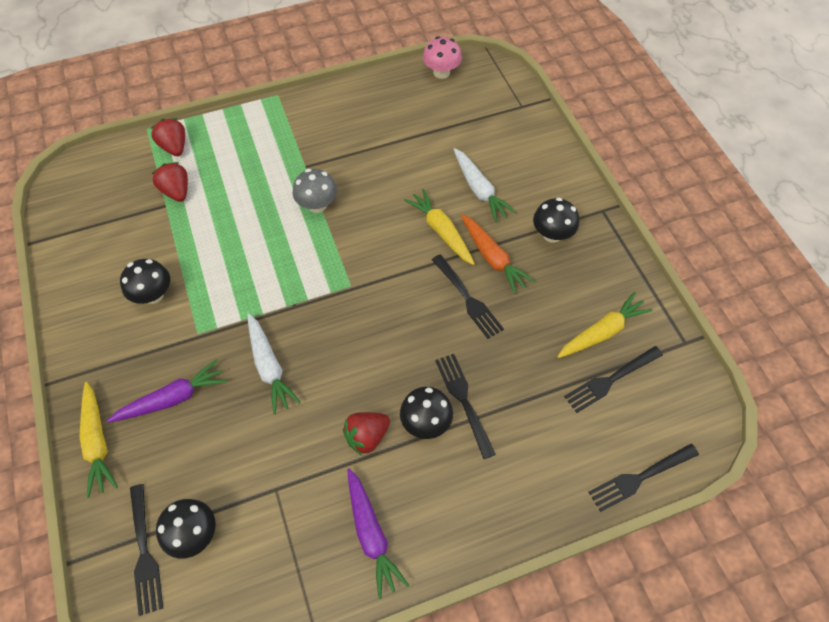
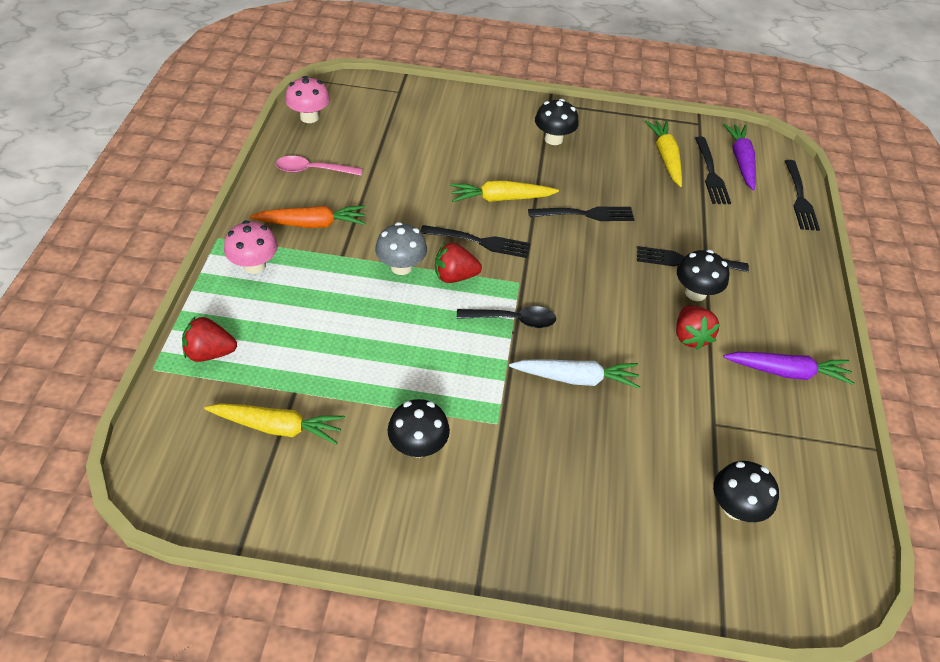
camera: 65 degrees left, 10 degrees down
yellow carrot [79,382,118,498] -> yellow carrot moved to [204,403,345,445]
purple carrot [107,359,227,422] -> purple carrot moved to [723,124,756,190]
black fork [130,484,163,616] -> black fork moved to [420,225,531,258]
red strawberry [152,162,188,202] -> red strawberry moved to [435,243,482,283]
white carrot [453,148,516,222] -> none
orange carrot [461,214,535,294] -> orange carrot moved to [250,205,366,228]
none -> pink mushroom [224,221,278,274]
none -> pink spoon [276,156,363,176]
none -> black spoon [457,306,556,328]

